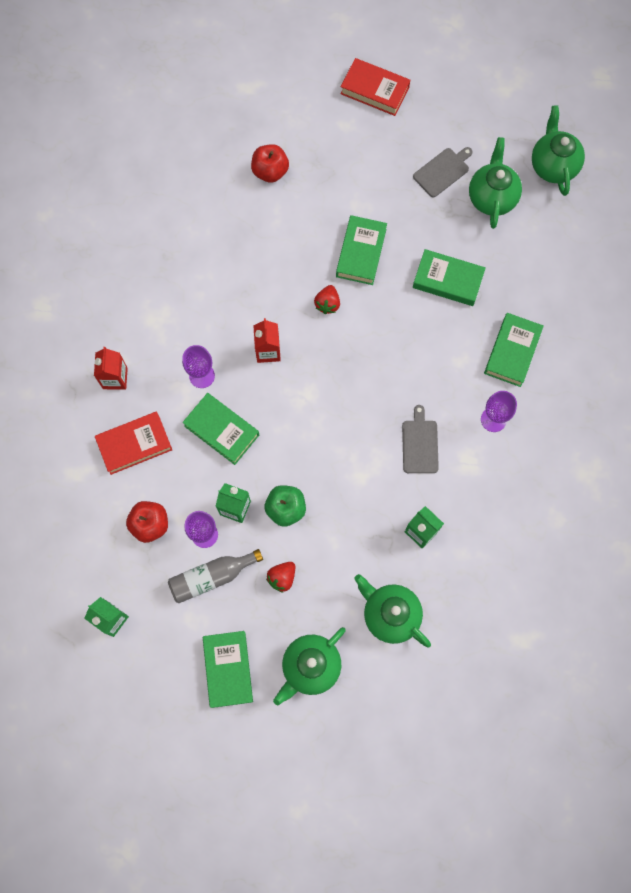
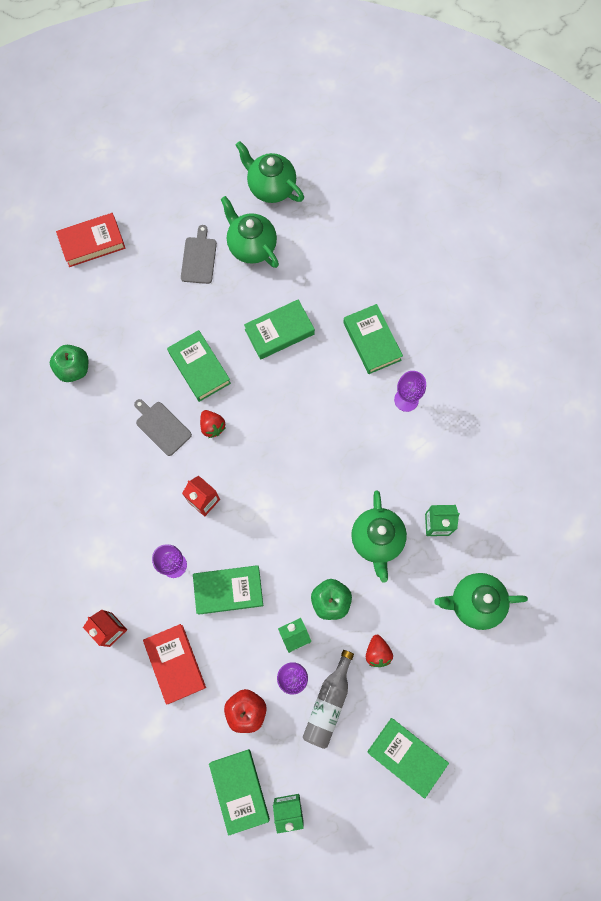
camera: 45 degrees left, 0 degrees up
red book [95,412,172,475] -> red book turned 45 degrees counterclockwise [143,624,206,704]
red apple [251,144,289,183] -> green apple [50,345,88,382]
green teapot [273,627,346,705] -> green teapot moved to [351,490,407,583]
grey cutting board [402,405,439,473] -> grey cutting board moved to [134,399,192,456]
none -> green book [209,749,270,836]

